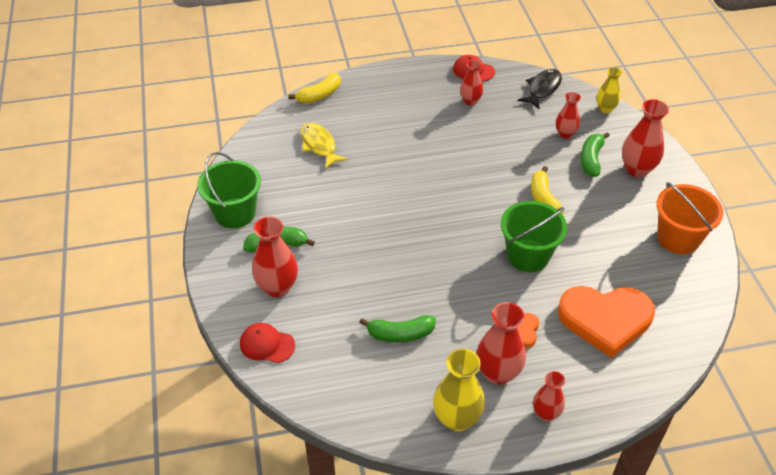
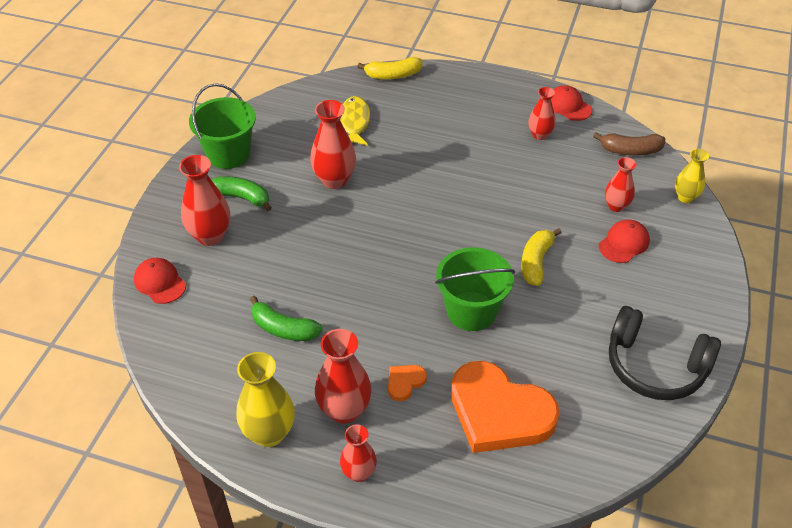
camera: 30 degrees right, 0 degrees up
black fish [518,69,562,109] -> brown banana [593,132,665,156]
green banana [581,132,610,177] -> red cap [599,219,650,263]
red vase [622,99,669,178] -> red vase moved to [310,100,356,189]
orange bucket [657,182,724,254] -> black headphones [609,306,721,400]

